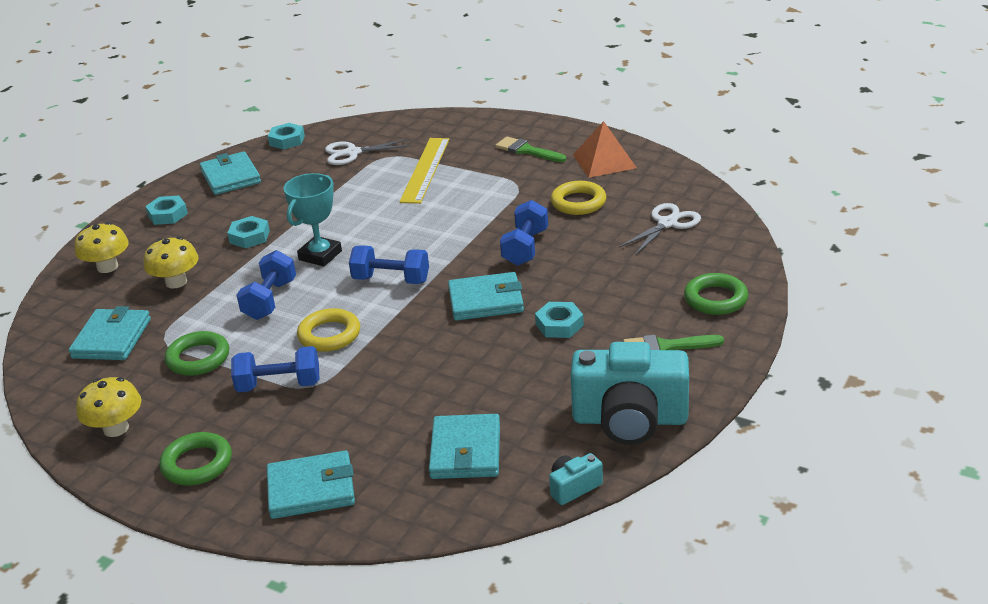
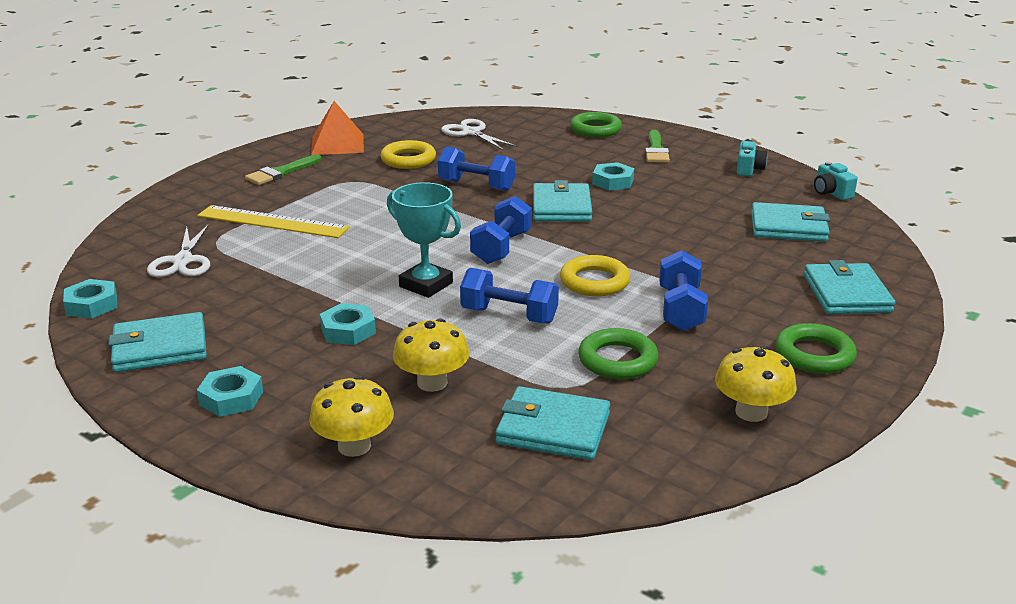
camera: 85 degrees left, 5 degrees down
turquoise camera [571,342,689,445] -> turquoise camera [737,141,767,176], size x0.44

